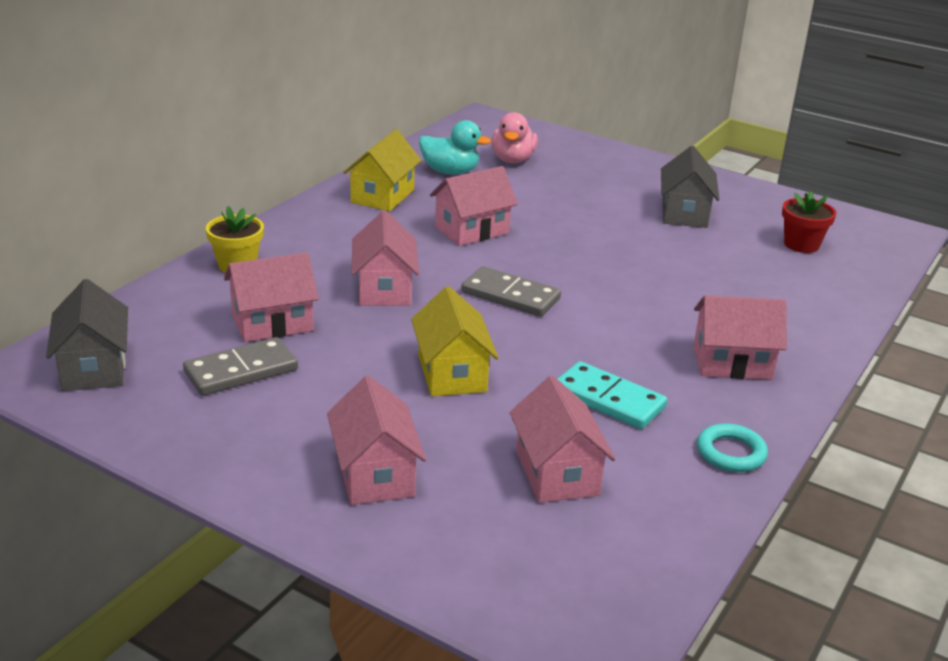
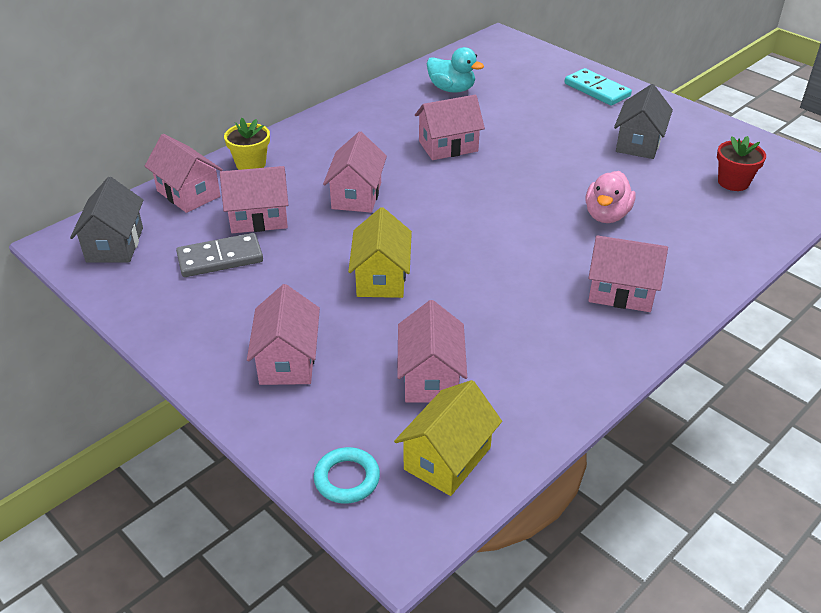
camera: 15 degrees right, 10 degrees up
yellow house [343,129,422,211] -> yellow house moved to [394,380,502,496]
grey domino [461,266,561,317] -> none
pink duck [492,112,538,163] -> pink duck moved to [586,171,636,223]
turquoise domino [558,361,667,429] -> turquoise domino moved to [564,68,632,106]
turquoise ring [697,423,768,472] -> turquoise ring moved to [314,447,380,503]
none -> pink house [145,134,223,213]

